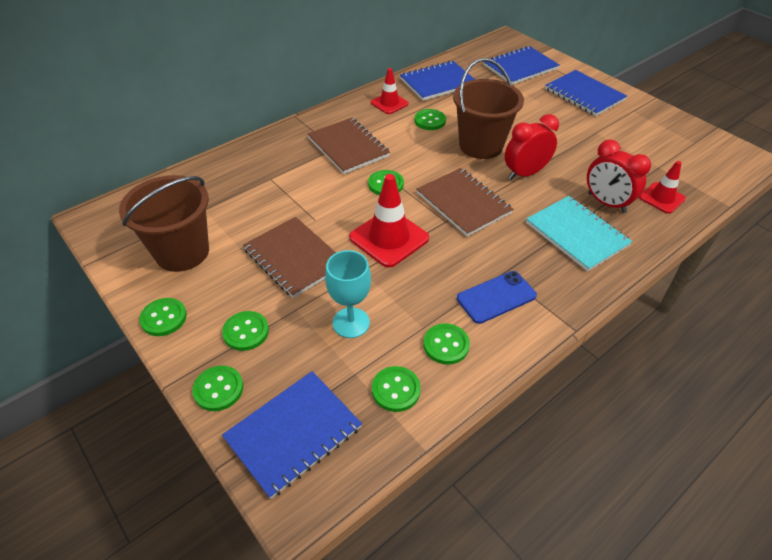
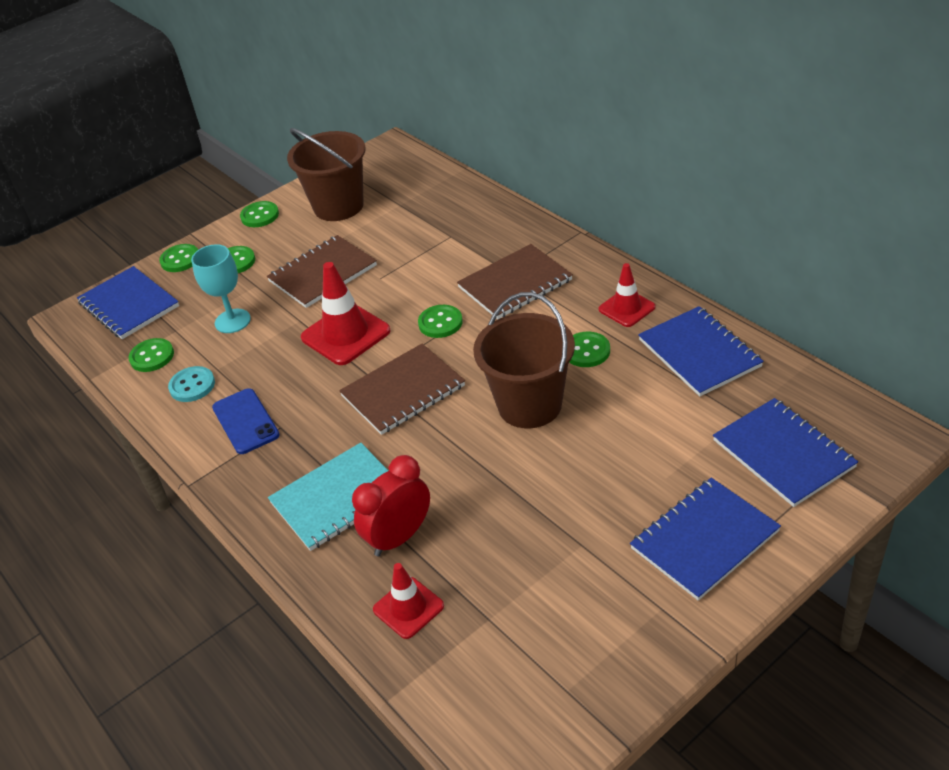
camera: 95 degrees right, 5 degrees down
green button [423,324,470,365] -> turquoise button [168,366,215,402]
red clock [505,114,559,180] -> none

